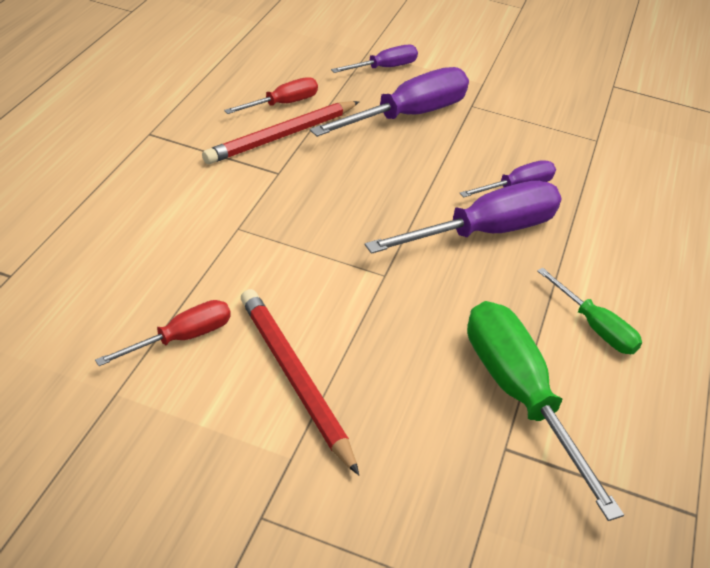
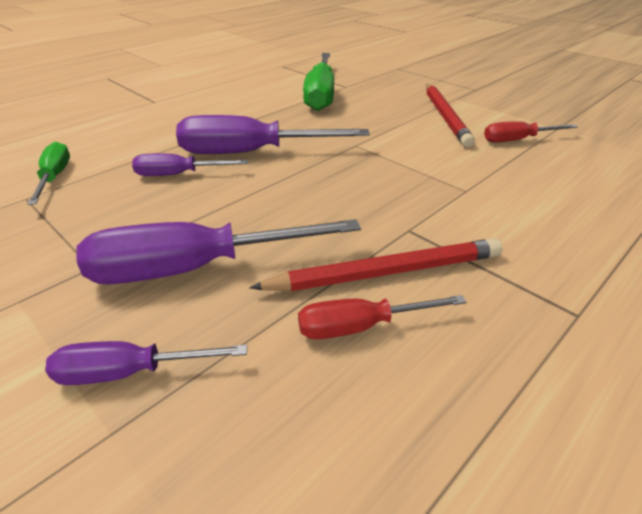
camera: 150 degrees left, 5 degrees down
green screwdriver [537,268,642,354] -> green screwdriver moved to [27,142,70,205]

